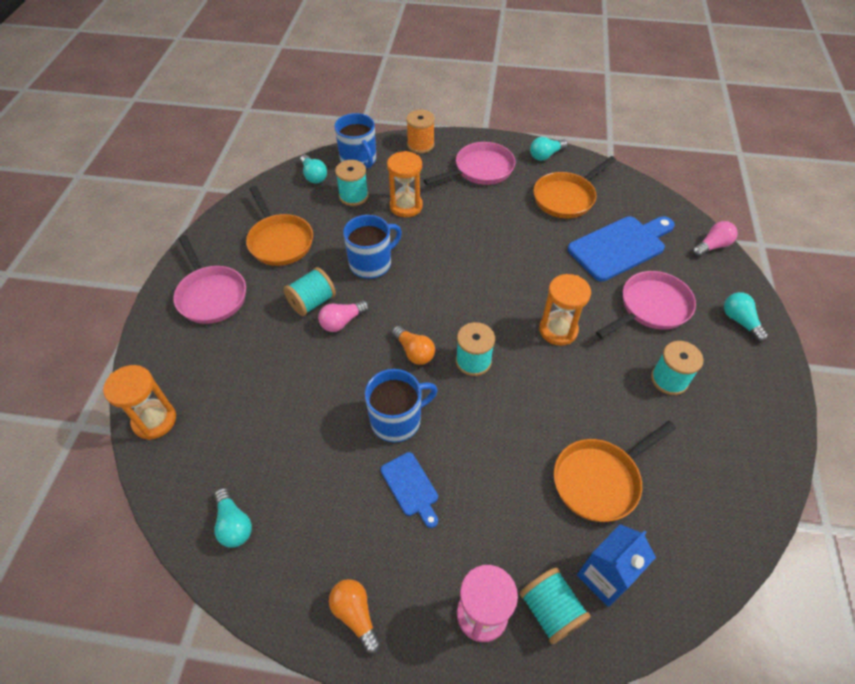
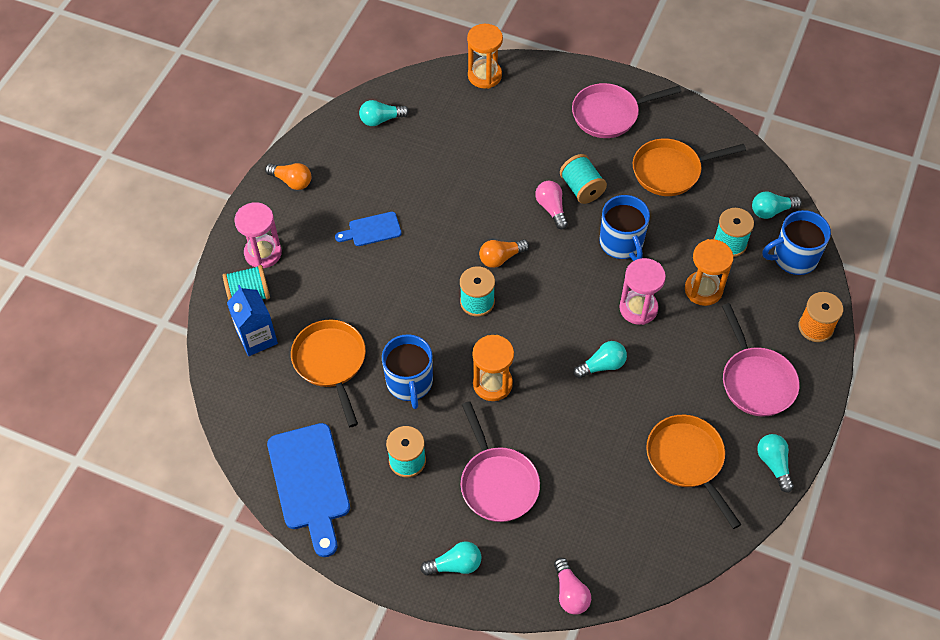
camera: 105 degrees right, 5 degrees up
orange light bulb [329,579,381,654] -> orange light bulb turned 45 degrees clockwise [265,163,311,190]
blue mug [365,369,438,442] -> blue mug moved to [382,334,433,409]
blue cutting board [568,216,675,281] -> blue cutting board moved to [267,423,350,557]
none -> turquoise light bulb [573,341,627,379]
none -> pink hourglass [619,258,666,325]

